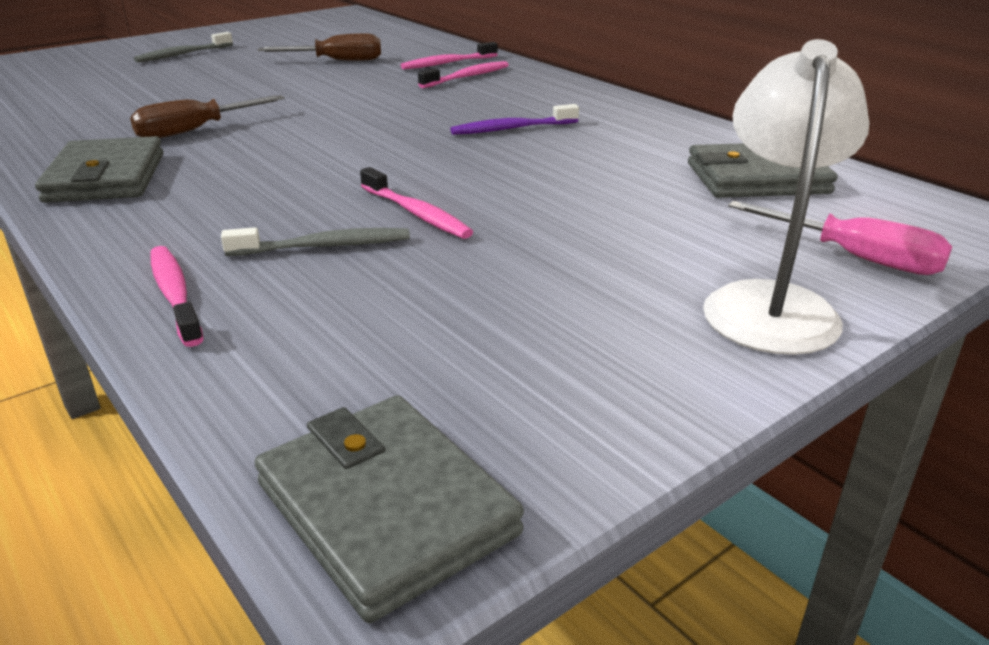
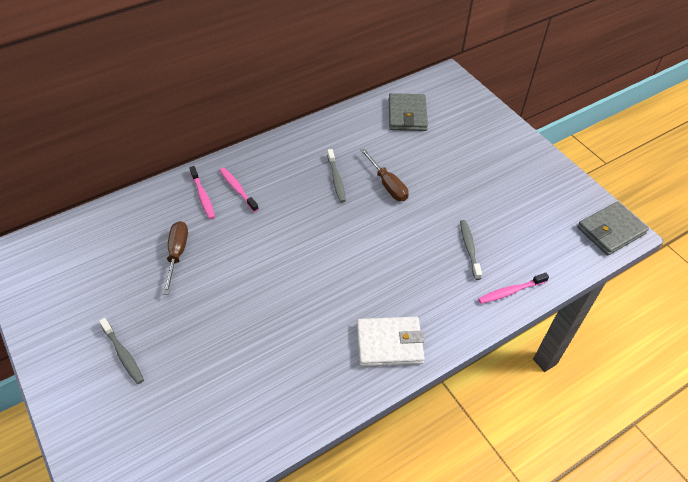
camera: 85 degrees left, 20 degrees up
grey wallet [35,136,163,203] -> white wallet [357,317,425,367]
brown screwdriver [130,95,285,138] -> brown screwdriver moved to [360,149,409,201]
pink toothbrush [360,167,473,239] -> none
purple toothbrush [450,104,579,135] -> grey toothbrush [327,149,346,203]
white lamp [703,39,870,355] -> none
pink screwdriver [728,201,952,275] -> none

